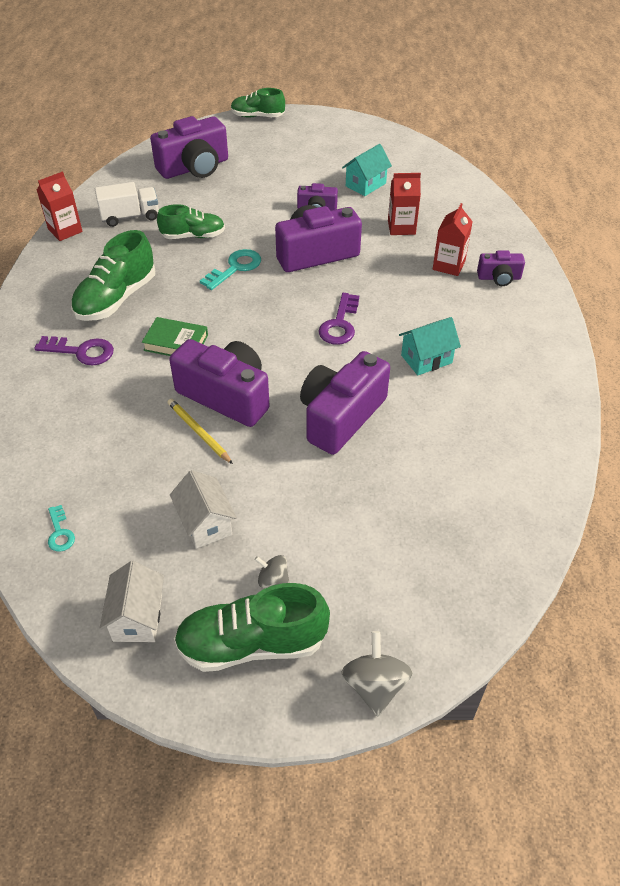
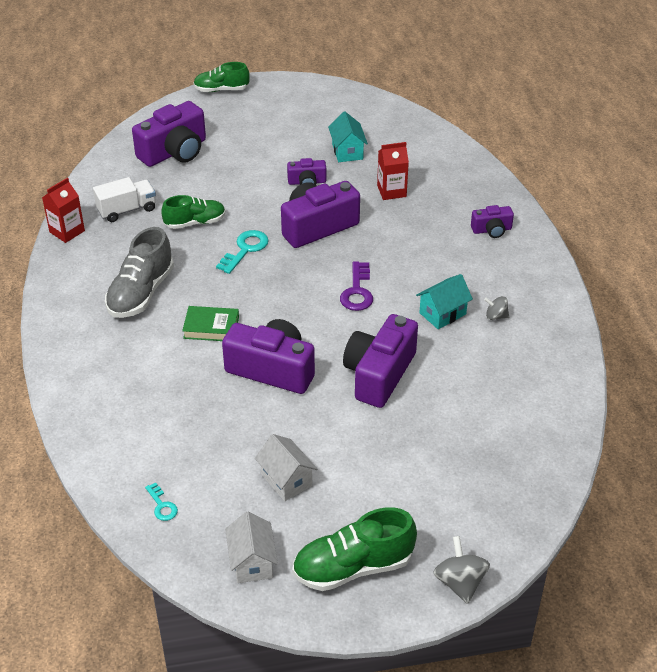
camera: 10 degrees left, 5 degrees down
purple key [34,336,114,365] -> none
green shoe [71,230,155,321] -> grey shoe [105,227,174,318]
yellow pencil [167,399,233,464] -> none
grey spinning top [254,555,290,588] -> grey spinning top moved to [484,296,509,320]
turquoise house [342,144,392,196] -> turquoise house turned 45 degrees counterclockwise [328,112,368,162]
red carton [433,203,473,276] -> none

